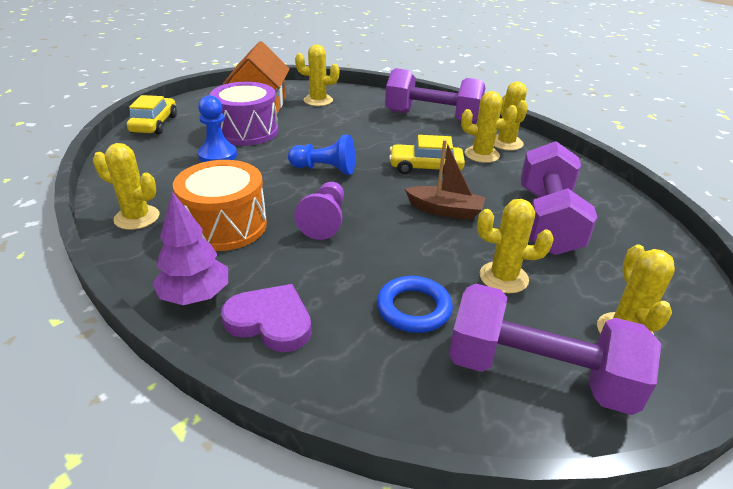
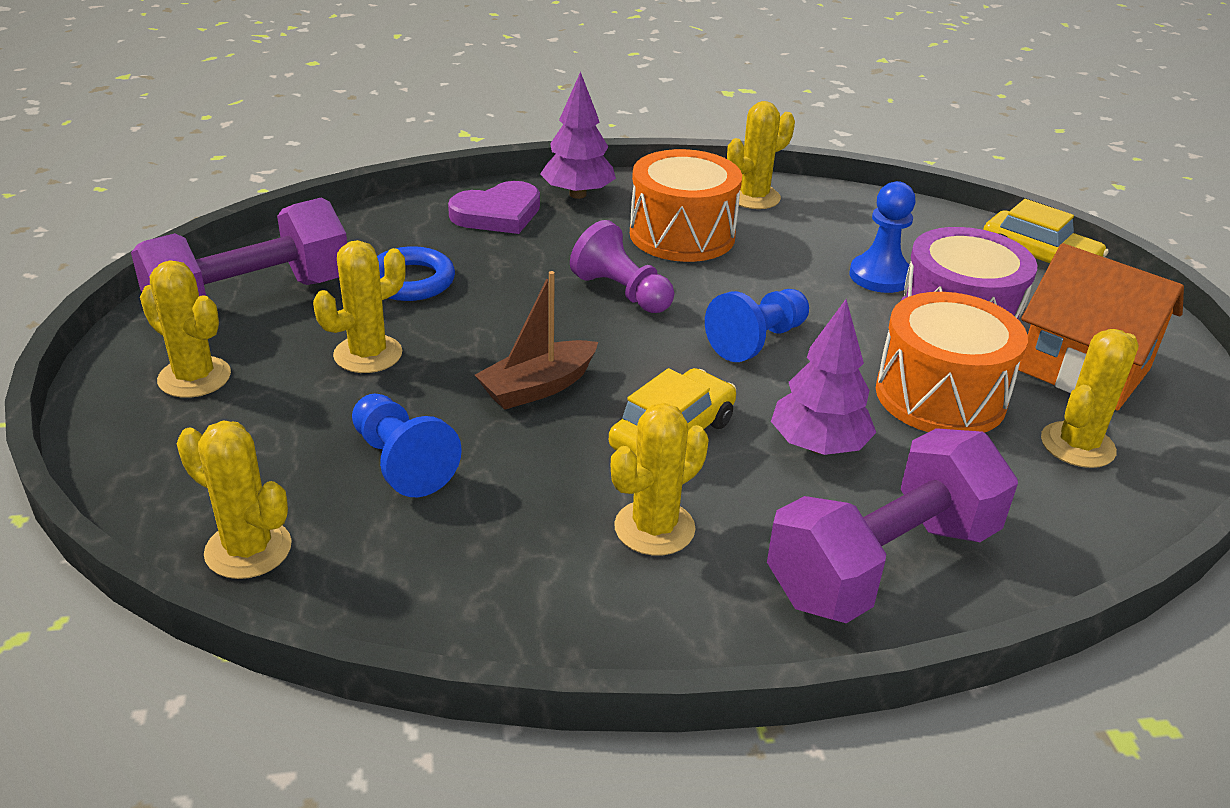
camera: 125 degrees right, 0 degrees up
yellow cactus [494,81,528,151] -> yellow cactus moved to [177,420,292,579]
purple dumbbell [521,141,598,255] -> blue pawn [352,394,462,497]
none -> purple tree [771,299,876,455]
none -> orange drum [876,292,1028,433]

